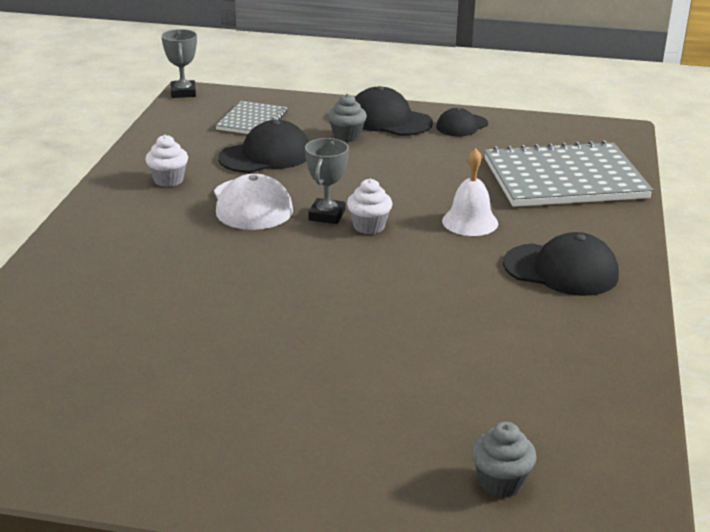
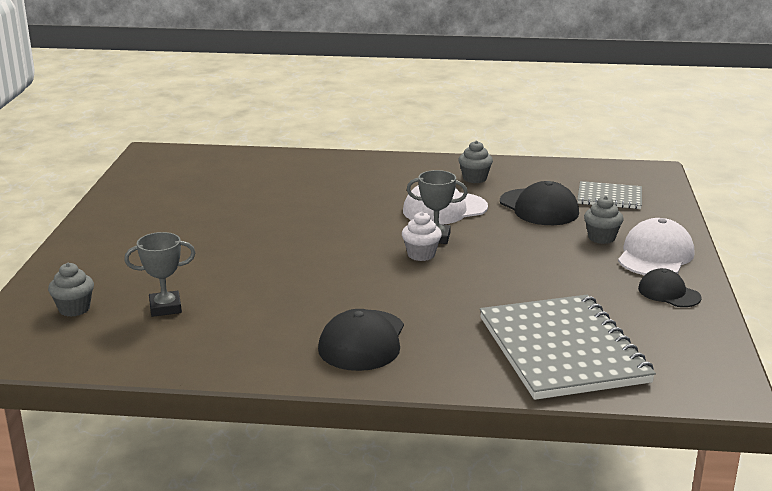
camera: 85 degrees right, 5 degrees down
white cupcake [145,135,188,187] -> grey cupcake [458,141,493,183]
grey trophy [161,29,197,98] -> grey trophy moved to [124,232,196,317]
black cap [355,86,433,136] -> white cap [618,218,694,275]
white bell [442,148,498,236] -> none

